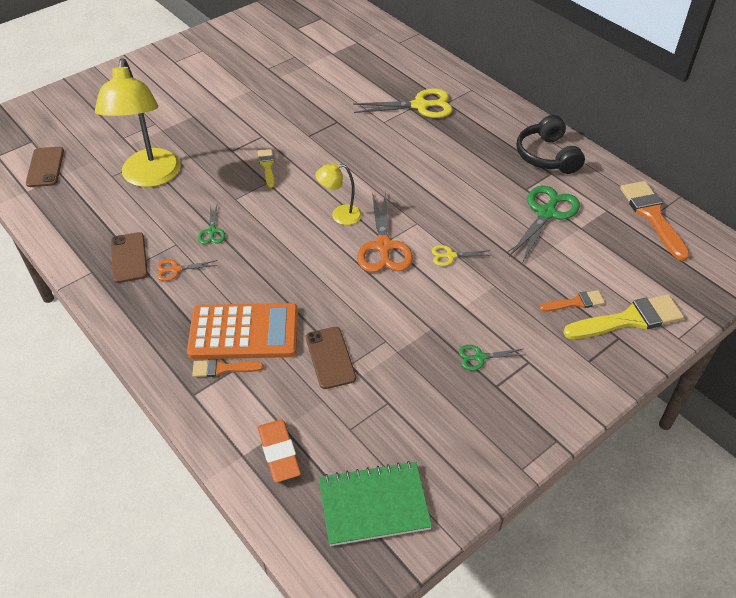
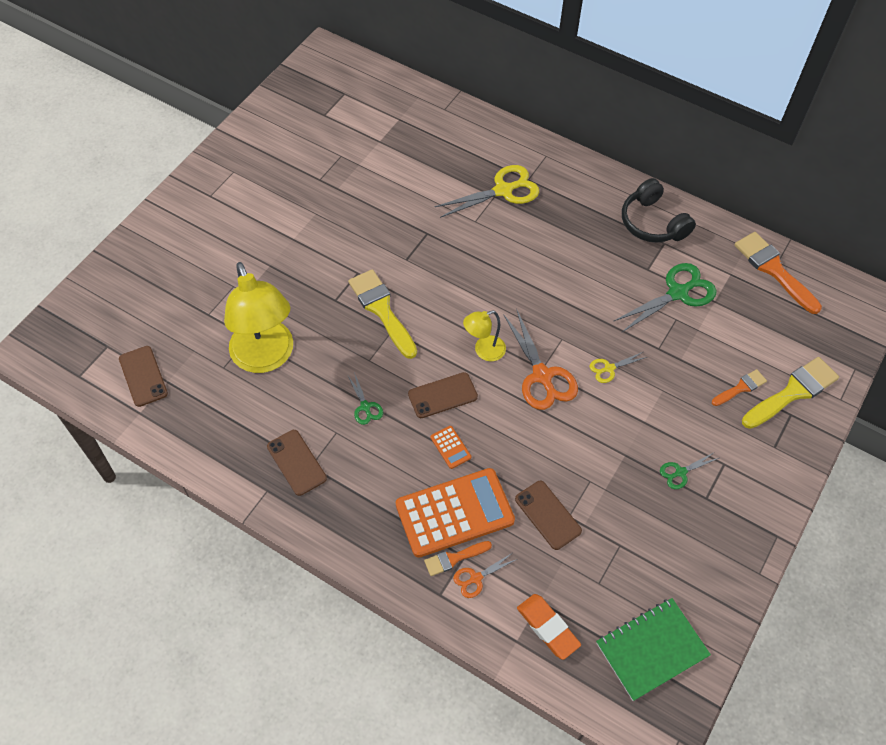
camera: 20 degrees left, 10 degrees up
orange scissors [157,259,218,281] -> orange scissors moved to [453,553,517,598]
yellow brush [258,149,275,188] -> yellow brush [348,269,417,359], size x1.83
green scissors [509,185,580,262] -> green scissors turned 45 degrees clockwise [614,263,717,332]
none -> brown phone [408,372,478,418]
none -> orange calculator [431,426,471,469]

